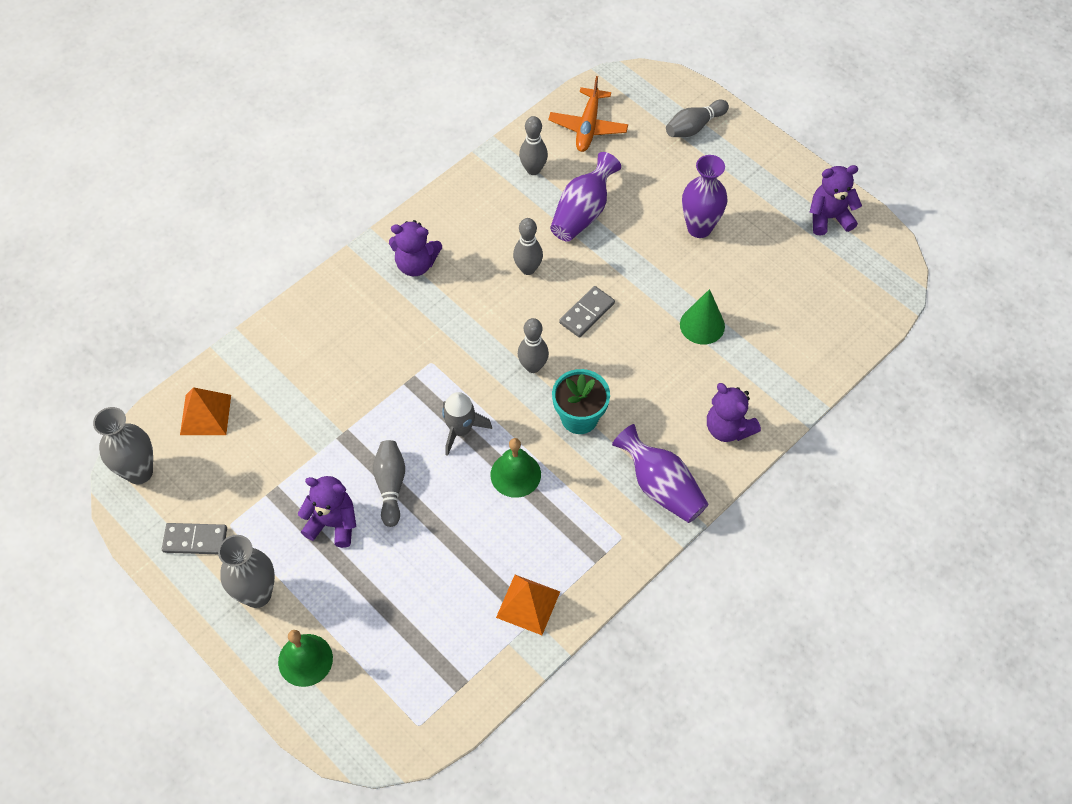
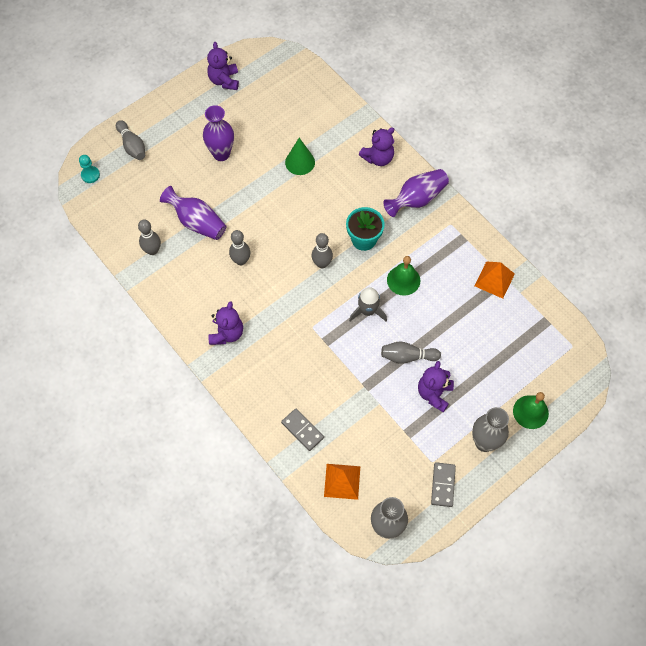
camera: 85 degrees left, 5 degrees up
orange plane [548,76,628,152] -> none
grey domino [559,286,615,337] -> grey domino moved to [281,408,324,451]
none -> turquoise pawn [79,155,100,183]

